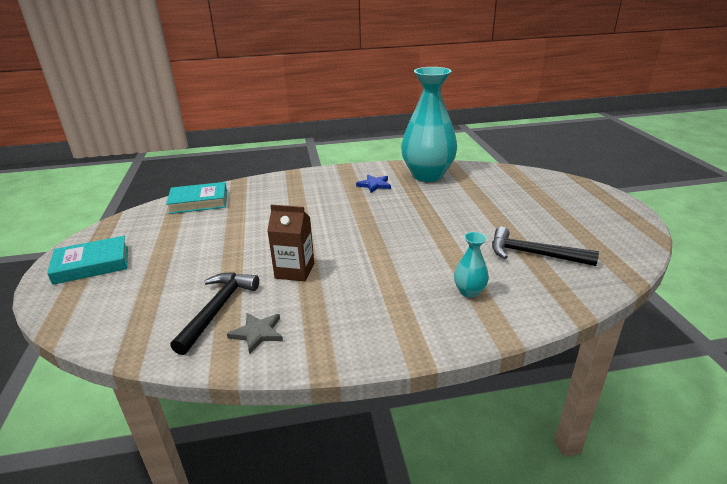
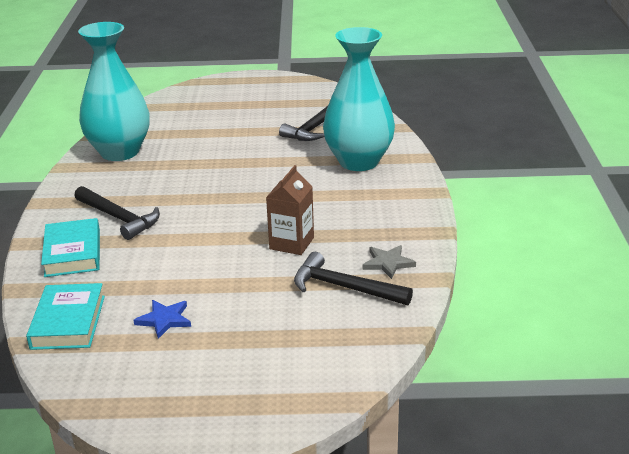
camera: 80 degrees left, 0 degrees up
turquoise book [47,236,128,285] -> turquoise book moved to [41,218,100,277]
blue star [356,175,391,193] -> blue star moved to [134,300,191,339]
turquoise vase [454,232,489,297] -> turquoise vase [323,27,395,171], size x2.39
none -> black hammer [74,186,160,240]

